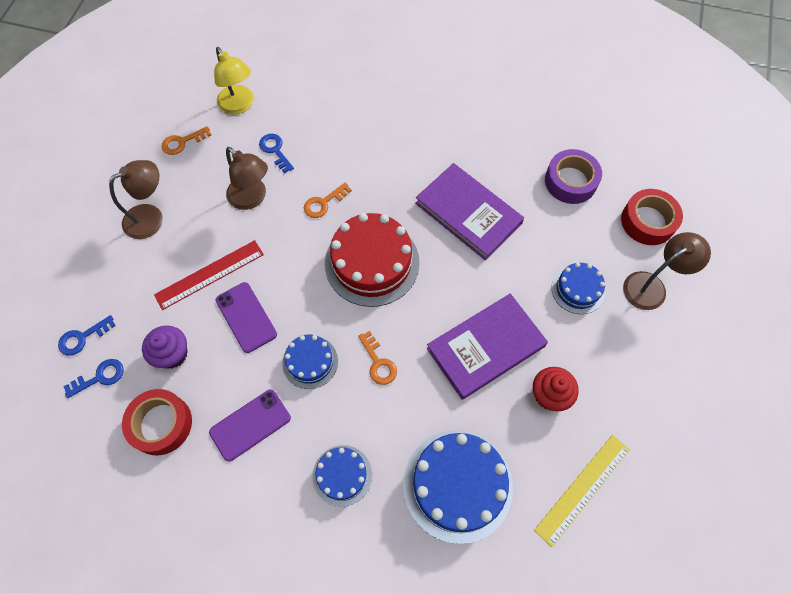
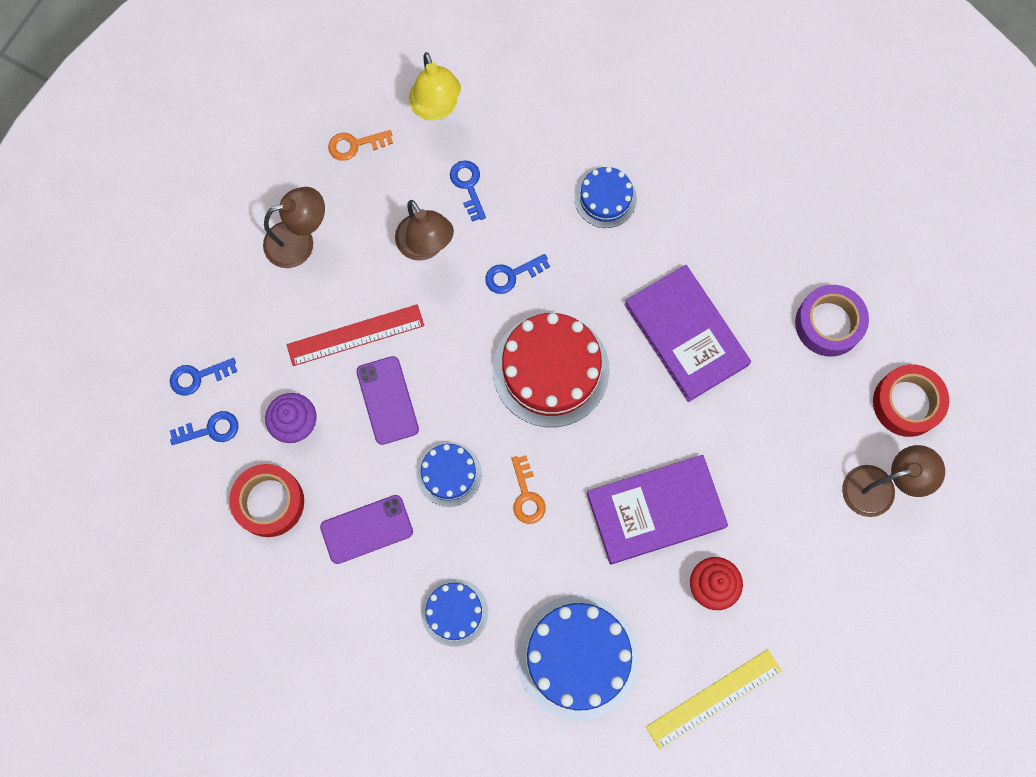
camera: 15 degrees right, 10 degrees up
orange key [304,182,352,218] -> blue key [485,254,550,294]
blue cake [551,262,605,314] -> blue cake moved to [575,167,637,228]

